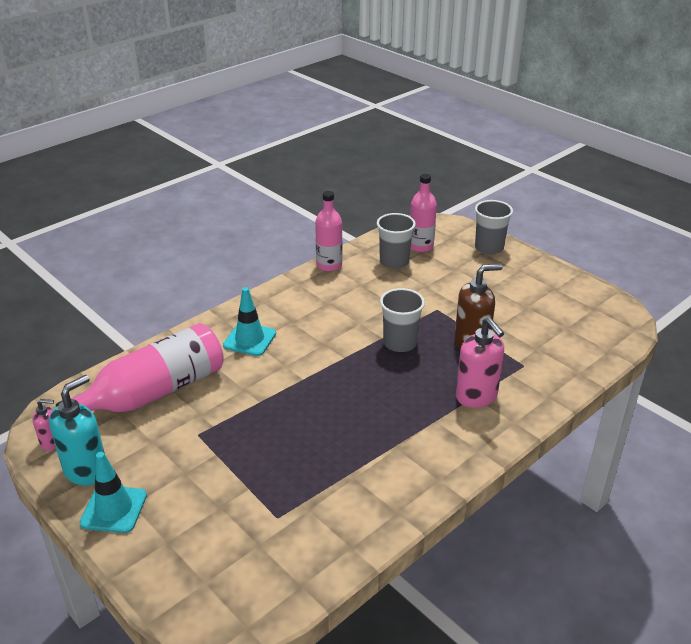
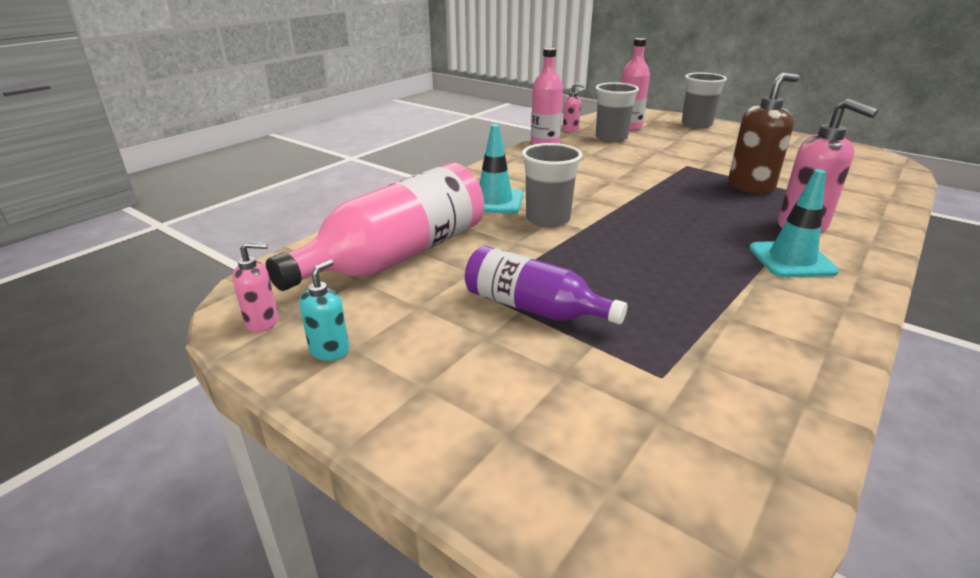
camera: 10 degrees left, 5 degrees down
turquoise soap dispenser [49,375,105,486] -> turquoise soap dispenser [299,259,349,361], size x0.54
turquoise traffic cone [79,452,147,533] -> turquoise traffic cone moved to [749,169,839,277]
grey cup [380,288,425,352] -> grey cup moved to [522,143,582,227]
none -> purple bottle [465,246,627,324]
none -> pink soap dispenser [563,83,585,132]

